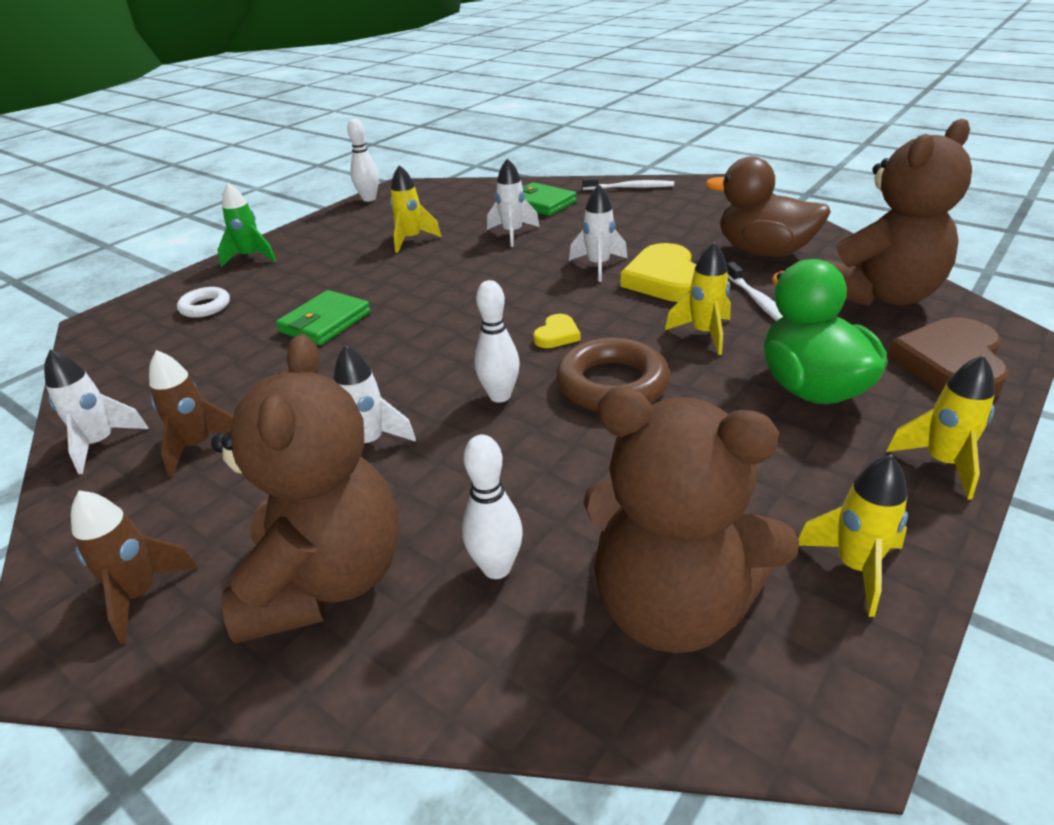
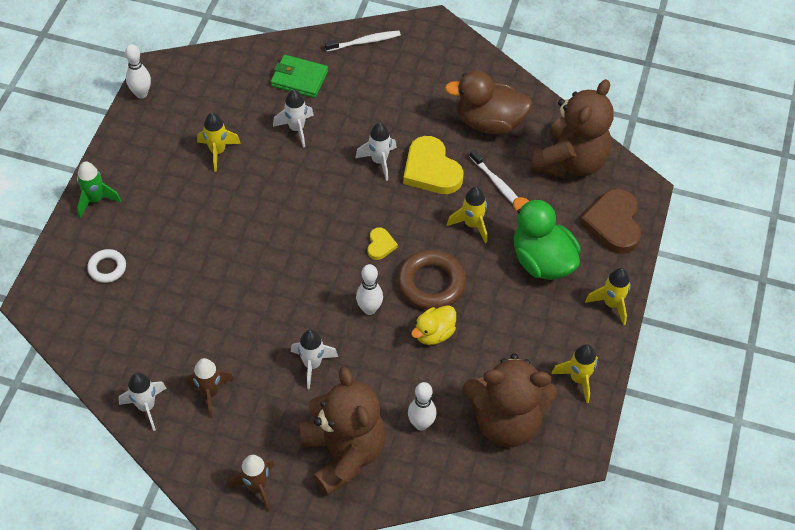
camera: 25 degrees left, 20 degrees up
green wallet [276,290,371,345] -> none
none -> yellow duck [411,305,456,345]

